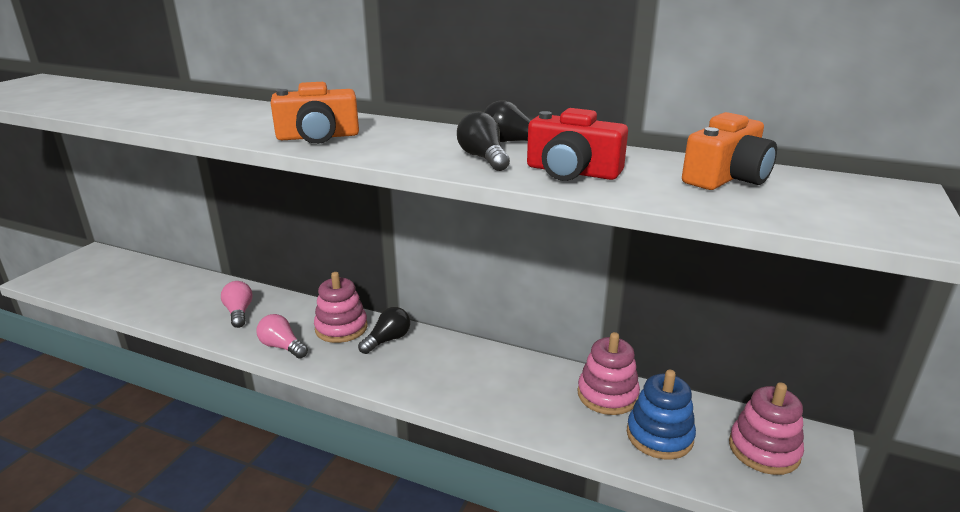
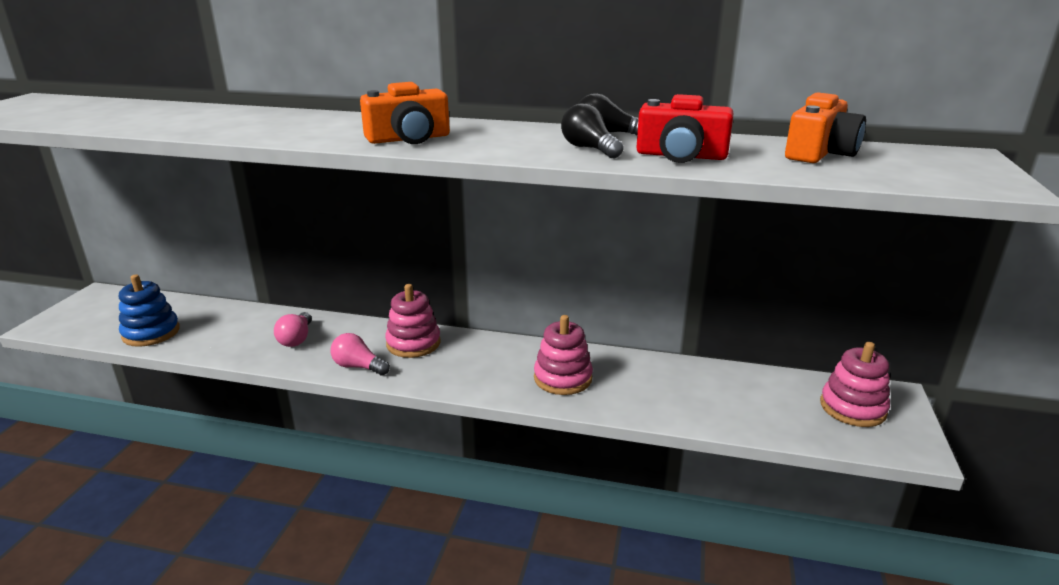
camera: 10 degrees left, 0 degrees up
pink light bulb [221,281,253,328] -> pink light bulb turned 150 degrees counterclockwise [274,312,312,347]
black light bulb [358,307,410,354] -> none
pink stacking toy [577,332,640,415] -> pink stacking toy moved to [534,315,593,395]
blue stacking toy [627,370,696,459] -> blue stacking toy moved to [119,274,180,347]

